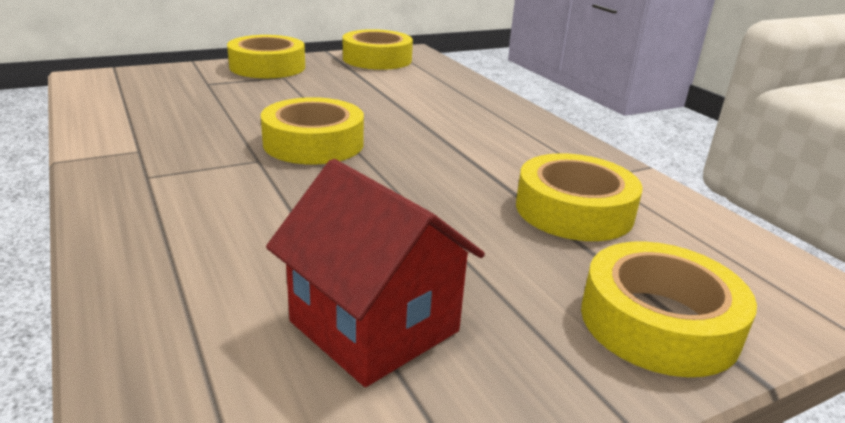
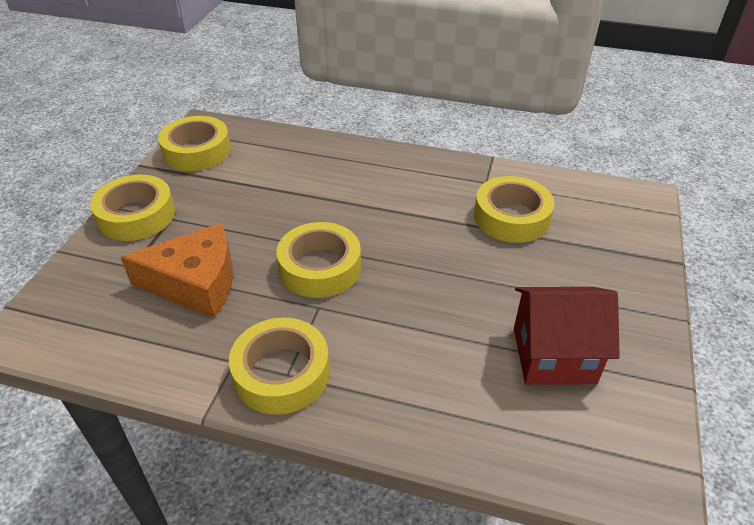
camera: 45 degrees left, 15 degrees up
yellow tape [581,242,757,377] -> yellow tape moved to [229,318,330,415]
none -> orange cheese [121,223,233,317]

